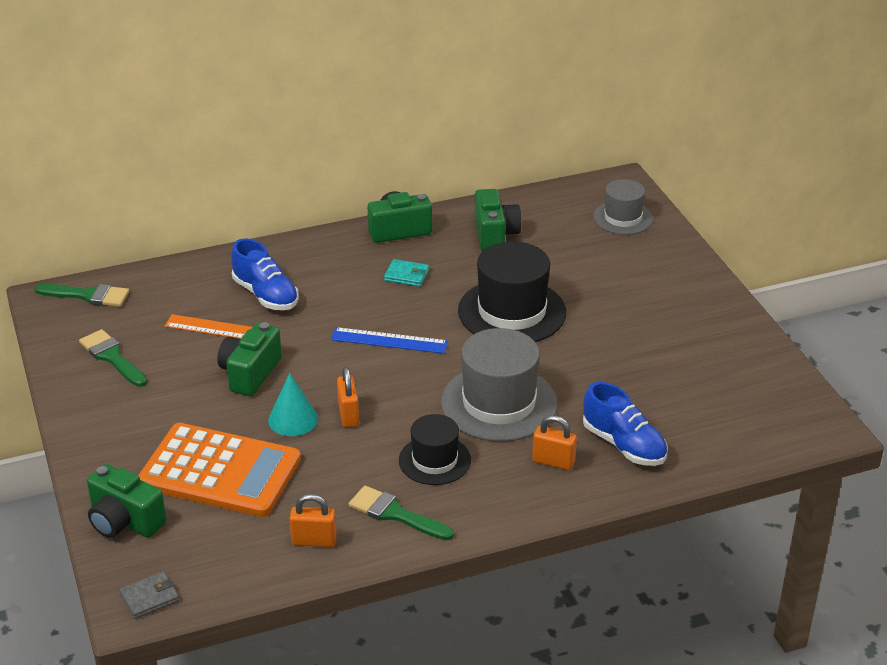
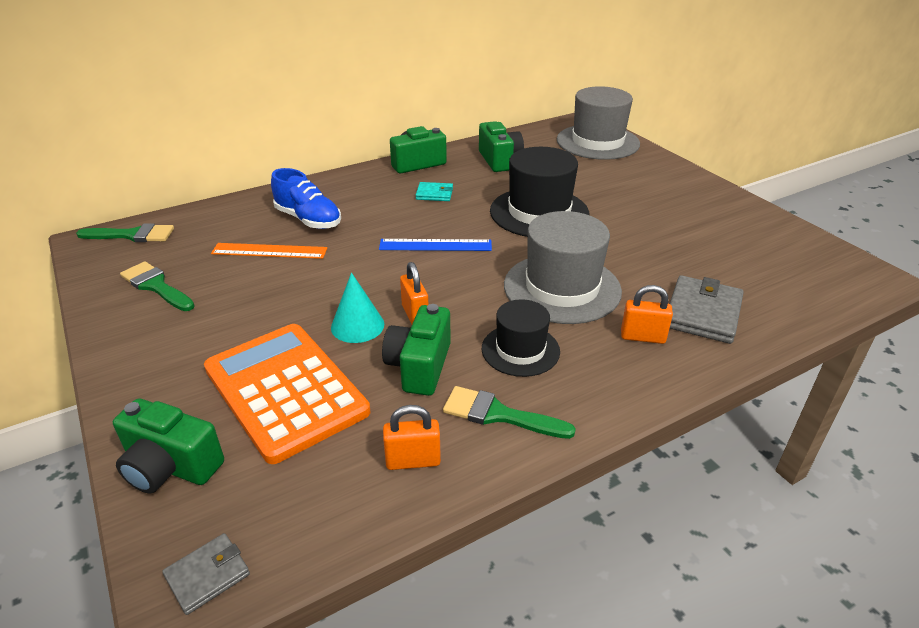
camera: 10 degrees left, 0 degrees up
orange calculator [138,423,301,517] -> orange calculator turned 135 degrees counterclockwise [204,324,370,464]
green camera [217,322,282,396] -> green camera moved to [382,304,451,396]
blue shoe [583,382,668,466] -> grey wallet [670,275,744,344]
grey hat [593,179,653,235] -> grey hat [557,86,640,160], size x1.68

